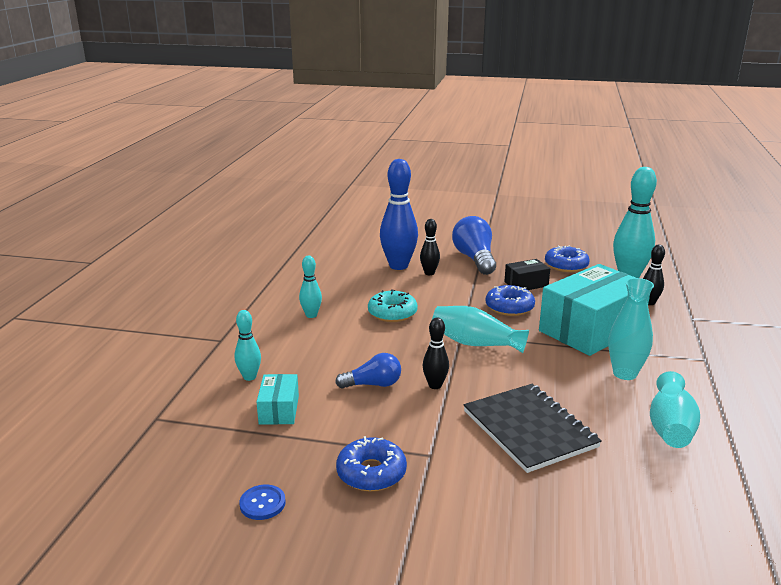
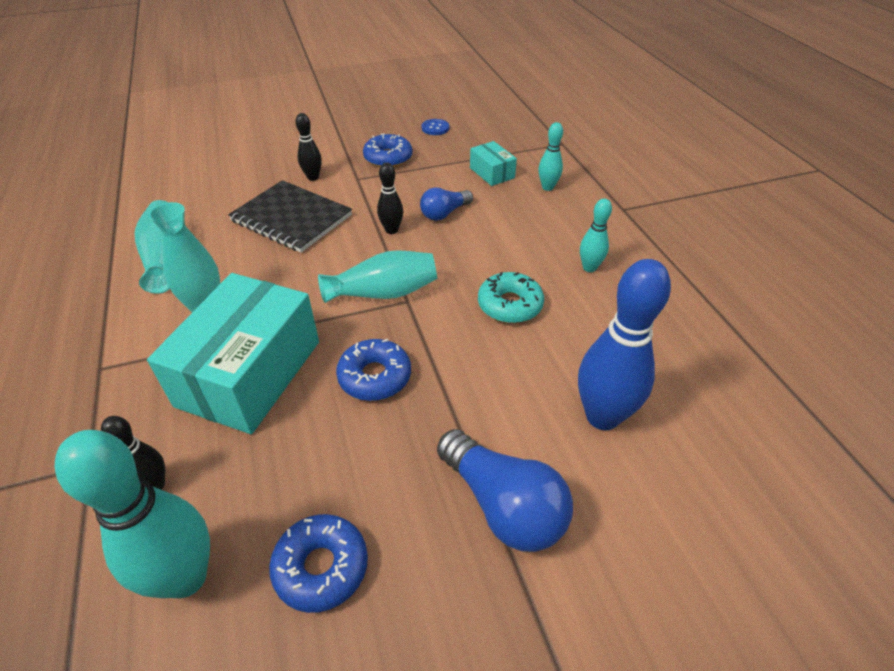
camera: 150 degrees right, 20 degrees up
black bowling pin [420,219,440,275] -> black bowling pin moved to [296,113,322,181]
black box [504,259,550,290] -> none

